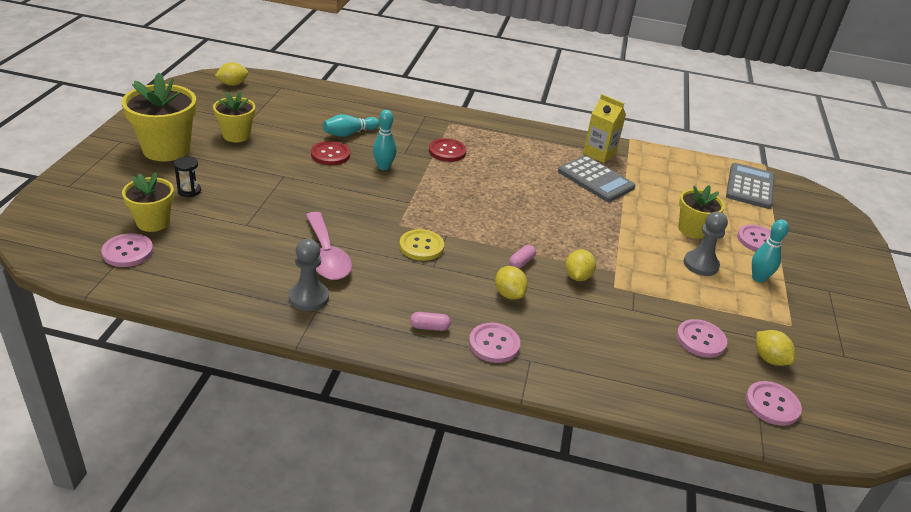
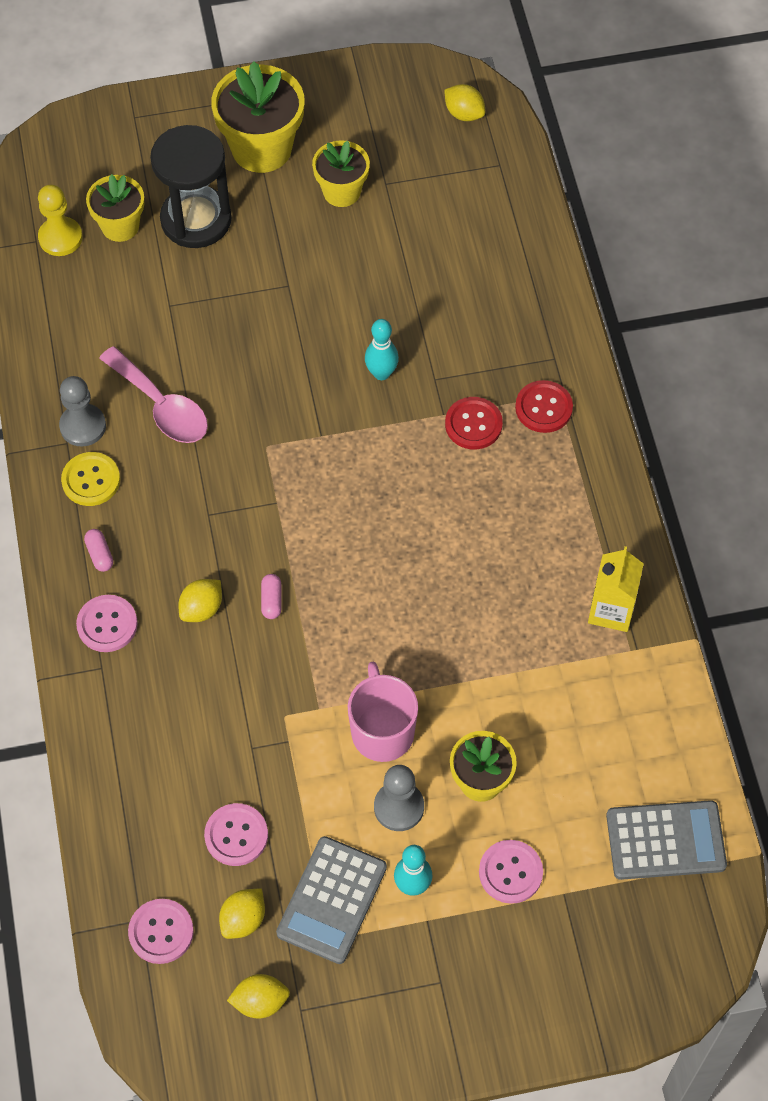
camera: 70 degrees right, 25 degrees up
pink button [101,233,153,267] -> yellow pawn [38,185,83,256]
black hourglass [174,156,201,197] -> black hourglass [150,125,232,248], size x2.47
pink spoon [306,212,352,280] -> pink spoon turned 90 degrees counterclockwise [99,346,208,443]
red button [311,141,350,165] -> red button moved to [515,380,573,433]
turquoise bowling pin [323,114,380,137] -> none
yellow button [399,229,444,261] -> yellow button moved to [61,452,120,506]
pink capsule [509,245,536,269] -> pink capsule turned 75 degrees clockwise [261,574,282,619]
grey calculator [558,155,635,202] -> grey calculator moved to [276,836,387,964]
yellow lemon [565,249,596,281] -> yellow lemon moved to [227,974,290,1019]
none -> pink mug [348,662,418,762]

